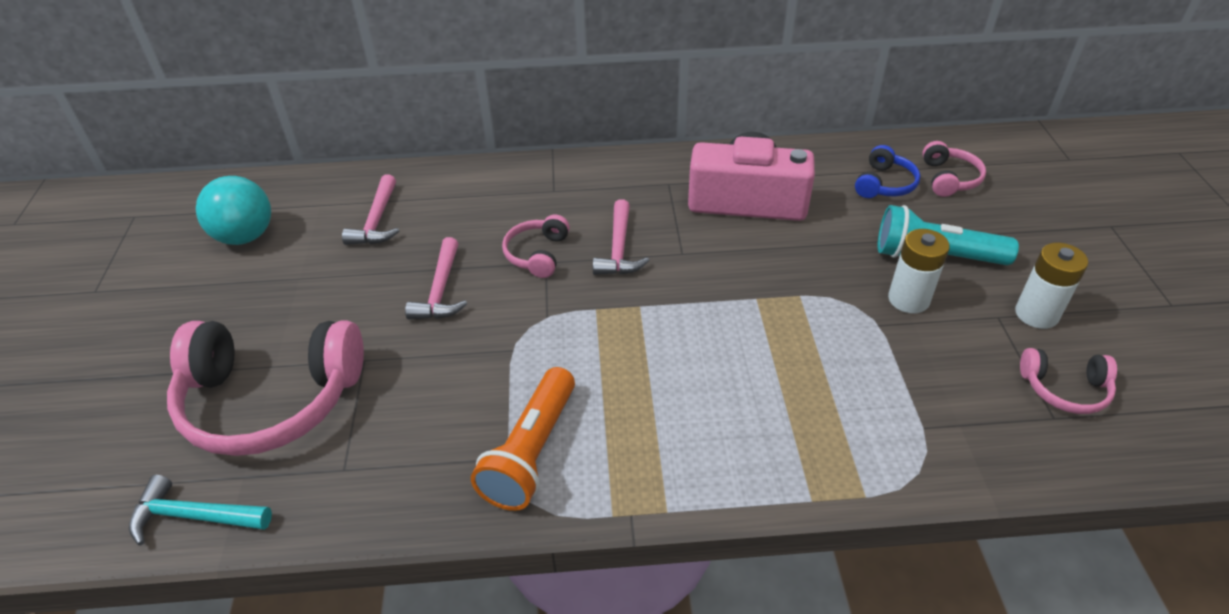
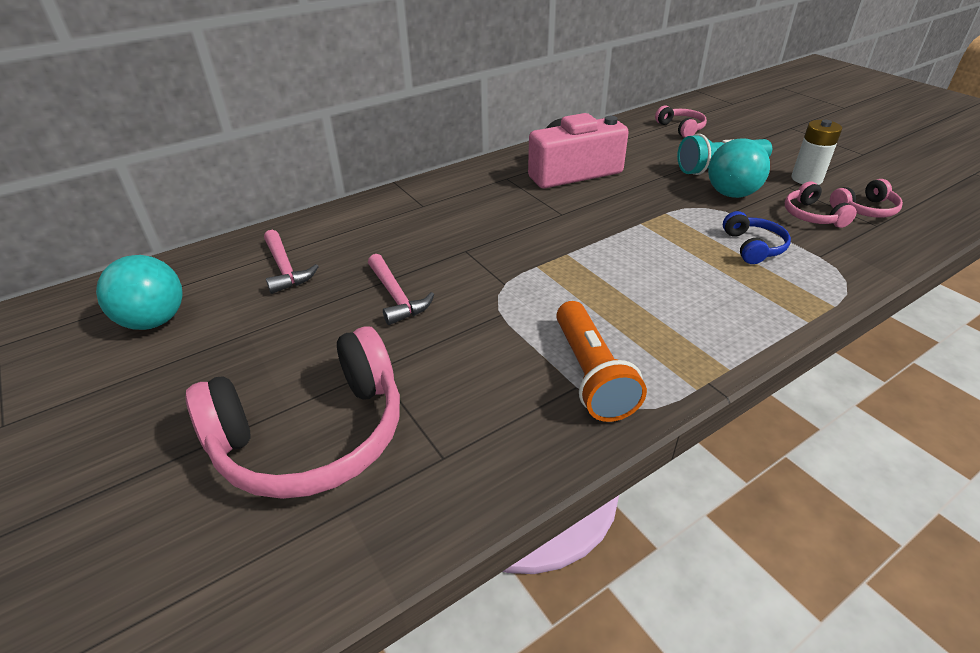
camera: 30 degrees left, 5 degrees down
turquoise hammer [129,475,272,545] -> none
pink headphones [502,215,570,278] -> pink headphones moved to [785,181,857,228]
pink hammer [593,199,649,275] -> none
blue headphones [855,145,920,198] -> blue headphones moved to [723,211,791,264]
white battery [888,229,950,313] -> turquoise ball [708,138,770,198]

